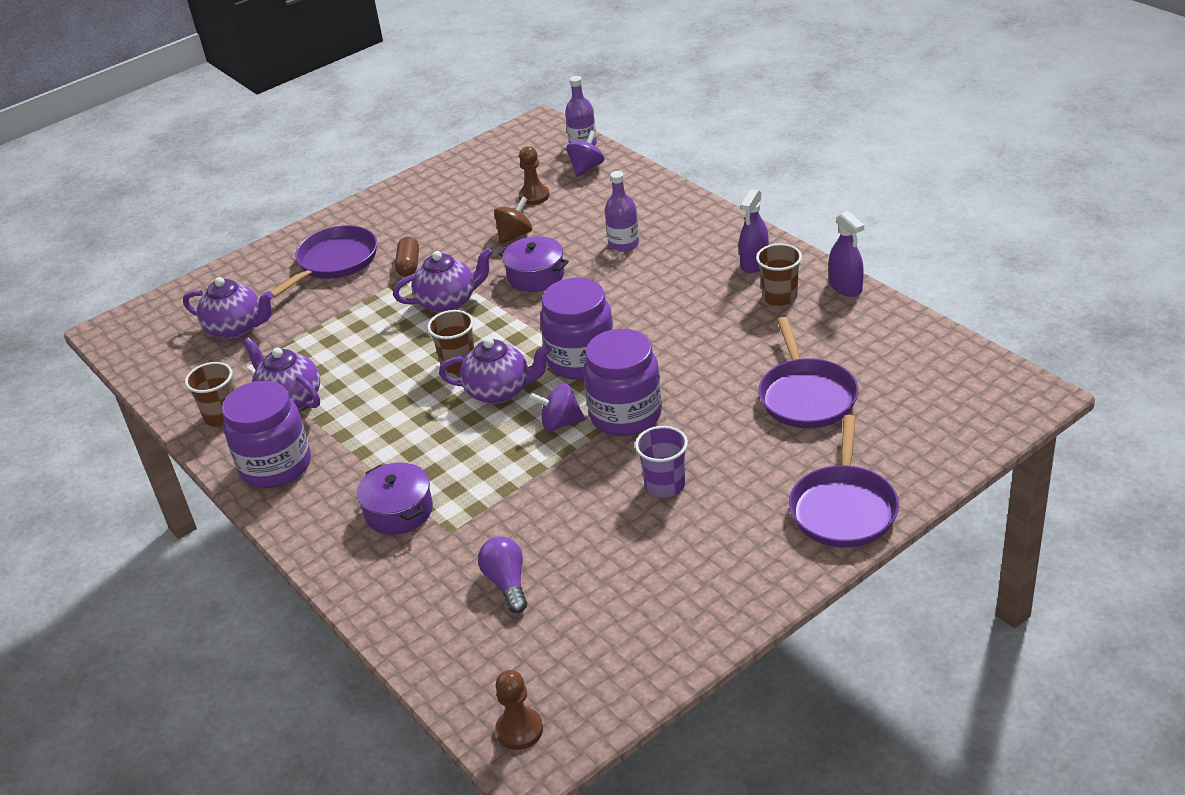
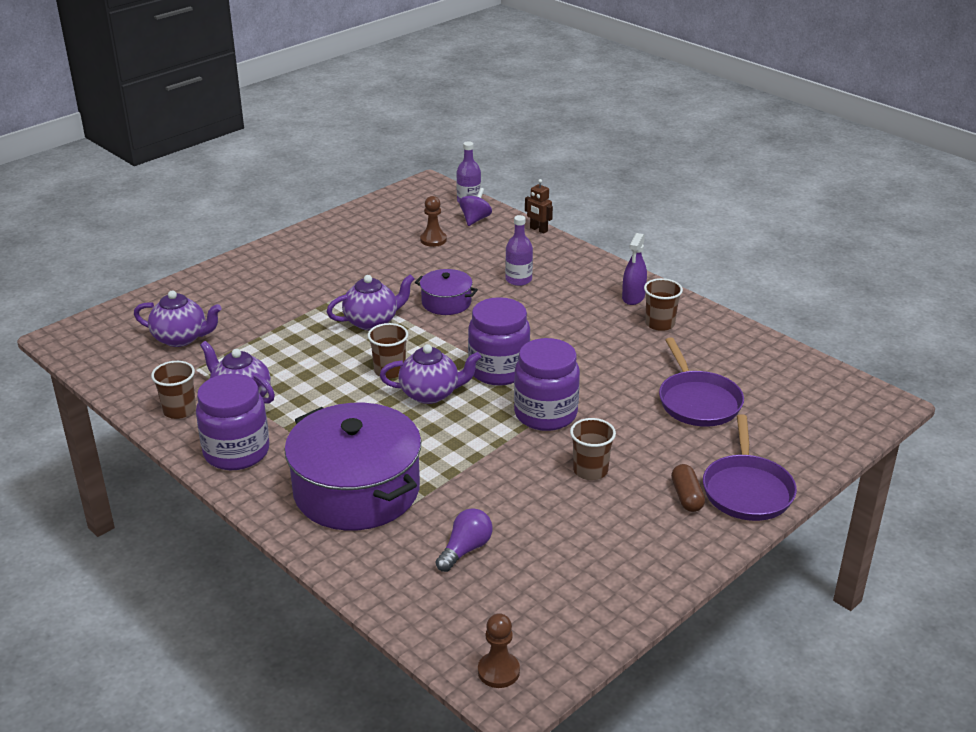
camera: 10 degrees left, 5 degrees down
purple pan [271,225,377,298] -> none
purple pot [357,462,433,535] -> purple pot [284,403,421,531], size x2.05
brown capsule [395,236,419,277] -> brown capsule moved to [671,464,705,512]
purple light bulb [478,536,527,613] -> purple light bulb turned 60 degrees clockwise [436,508,492,572]
brown spinning top [494,197,532,244] -> none
purple spinning top [529,384,585,431] -> none
purple cup [635,426,688,497] -> brown cup [570,418,616,480]
purple spray bottle [829,211,864,297] -> none
none -> brown robot [525,179,553,234]

